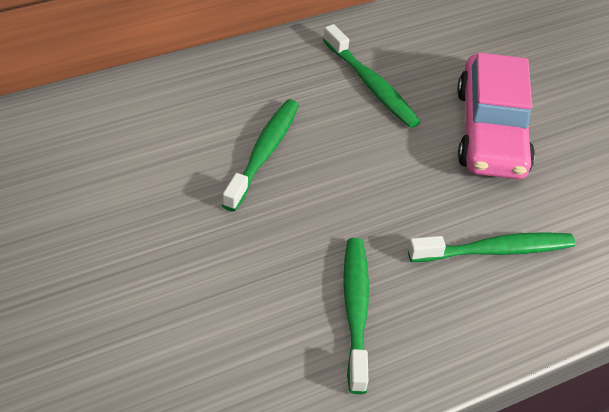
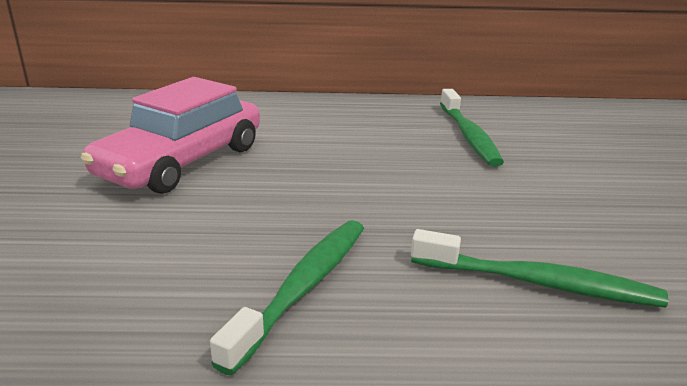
camera: 30 degrees right, 20 degrees down
green toothbrush [222,99,299,212] -> none
pink car [457,53,535,179] -> pink car moved to [81,77,260,194]

